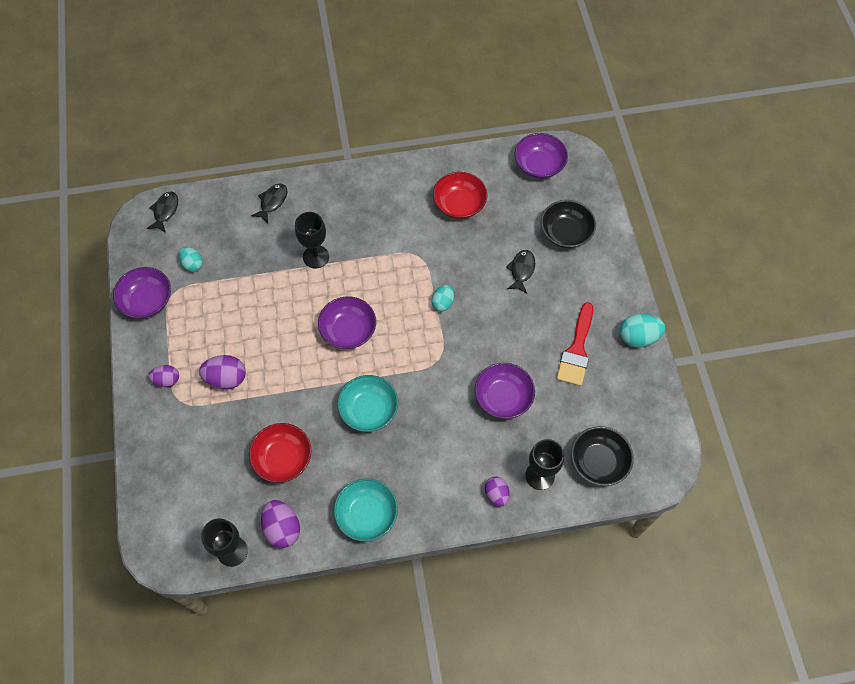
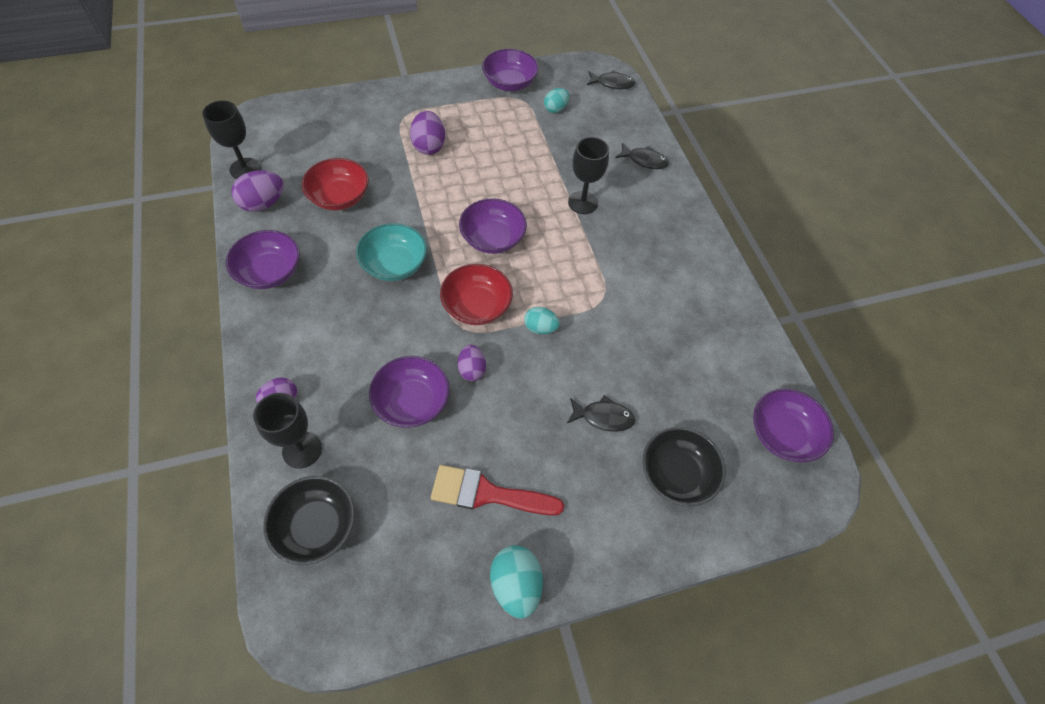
camera: 80 degrees right, 5 degrees down
purple egg [149,365,179,387] -> purple egg moved to [458,345,486,381]
turquoise bowl [334,479,398,542] -> purple bowl [226,230,300,289]
red bowl [433,172,488,219] -> red bowl moved to [440,264,513,325]

